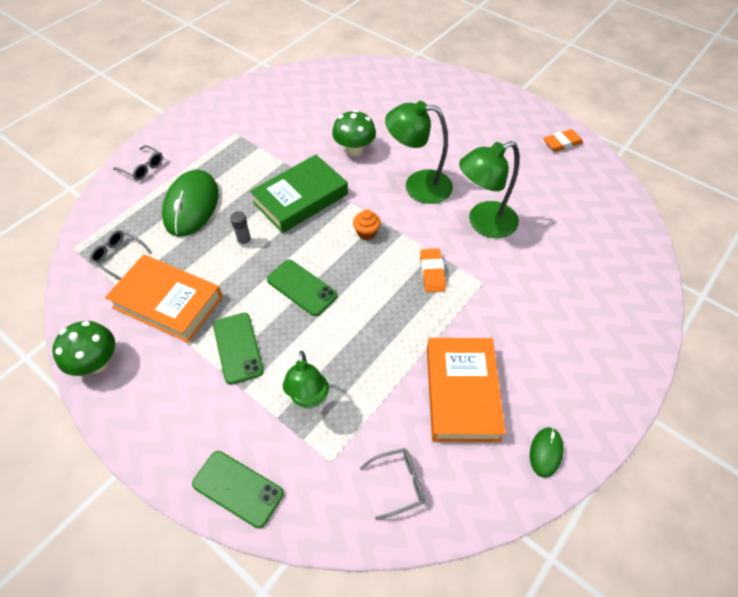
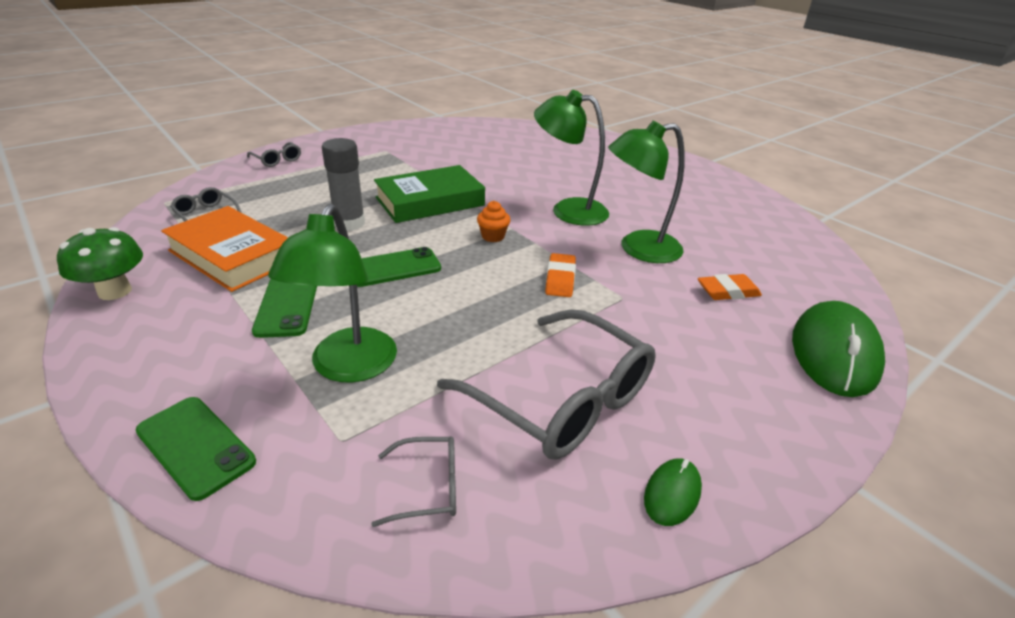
camera: 10 degrees right, 20 degrees down
green mouse [162,170,219,237] -> green mouse moved to [792,301,885,397]
grey glue stick [230,211,252,248] -> grey glue stick [322,138,365,231], size x1.84
green phone [267,260,337,316] -> green phone turned 75 degrees counterclockwise [357,247,441,287]
green lamp [283,351,329,408] -> green lamp [268,204,397,383], size x1.51
green mushroom [332,110,376,156] -> none
orange book [427,338,506,442] -> grey glasses [437,309,656,459]
orange eraser [543,129,583,152] -> orange eraser moved to [698,274,762,300]

